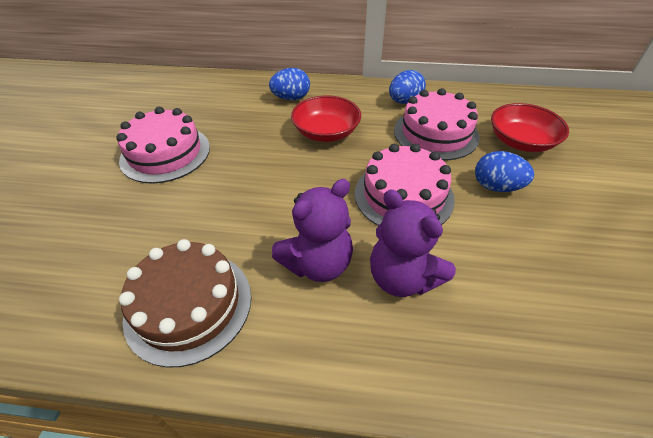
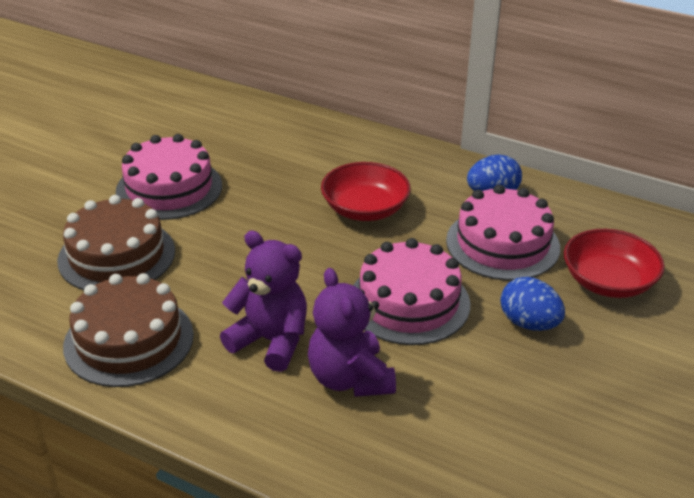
camera: 20 degrees right, 10 degrees down
blue egg [269,68,310,100] -> none
purple teddy bear [272,179,353,282] -> purple teddy bear turned 135 degrees counterclockwise [220,231,307,372]
none -> brown cake [57,195,175,290]

